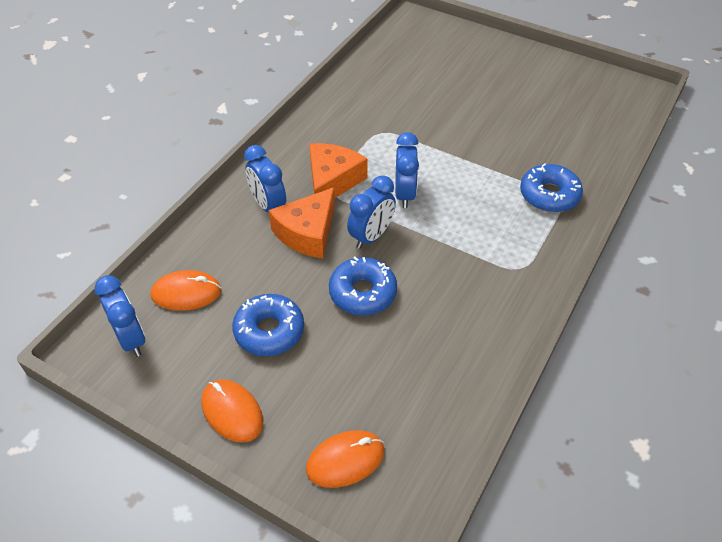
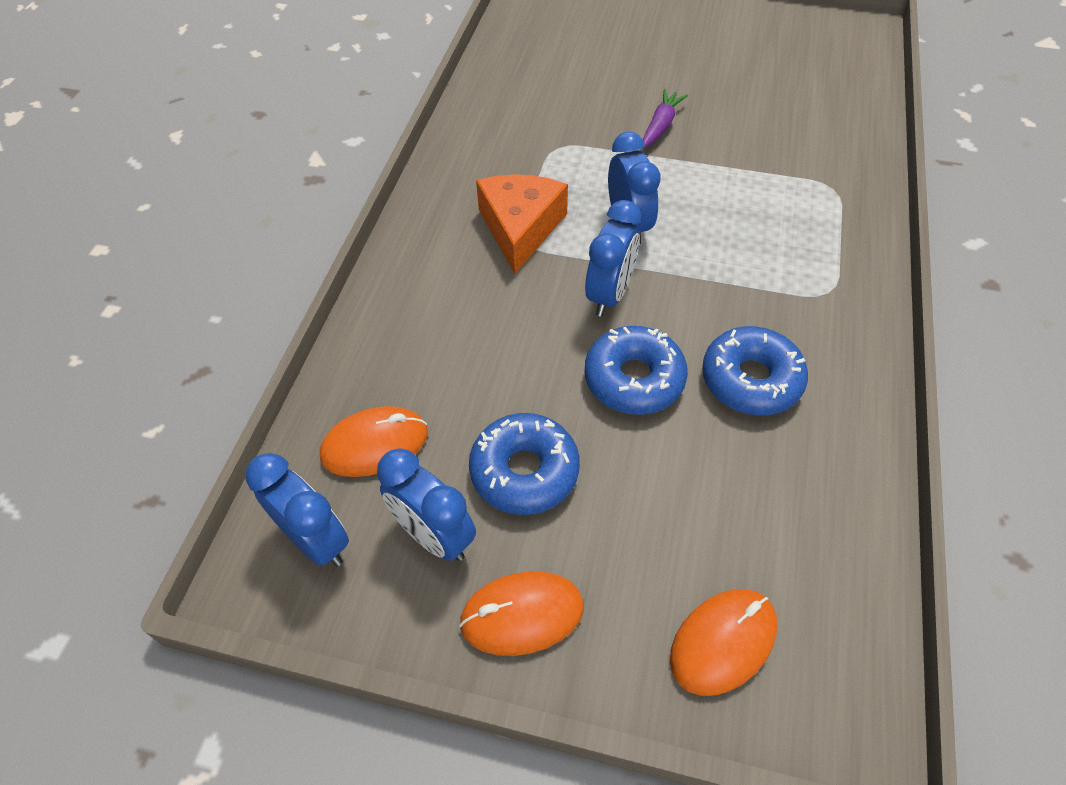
camera: 15 degrees left, 5 degrees up
orange mouse [201,379,263,443] -> orange mouse turned 45 degrees counterclockwise [459,571,584,656]
blue clock [244,145,286,212] -> blue clock moved to [377,448,476,561]
orange cheese [269,187,335,258] -> none
blue donut [520,163,583,212] -> blue donut moved to [702,326,808,415]
none -> purple carrot [642,89,688,149]

